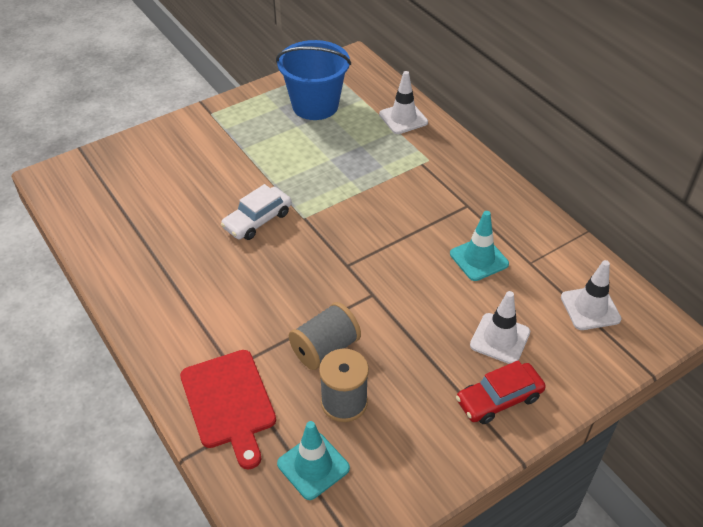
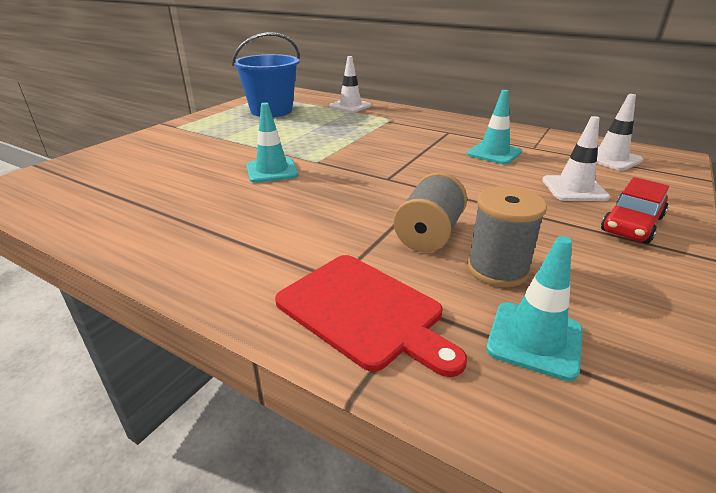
camera: 25 degrees left, 15 degrees down
white car [221,184,292,240] -> turquoise traffic cone [246,103,299,183]

